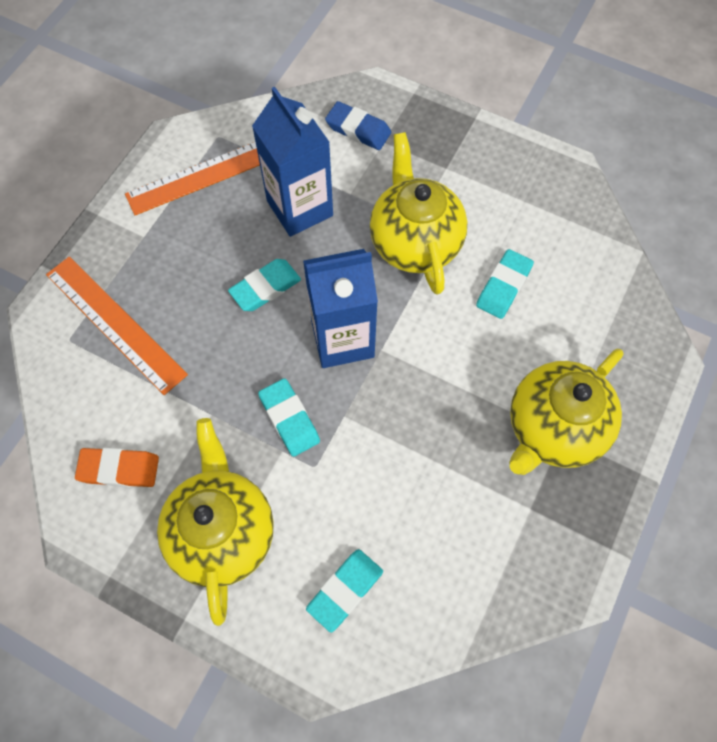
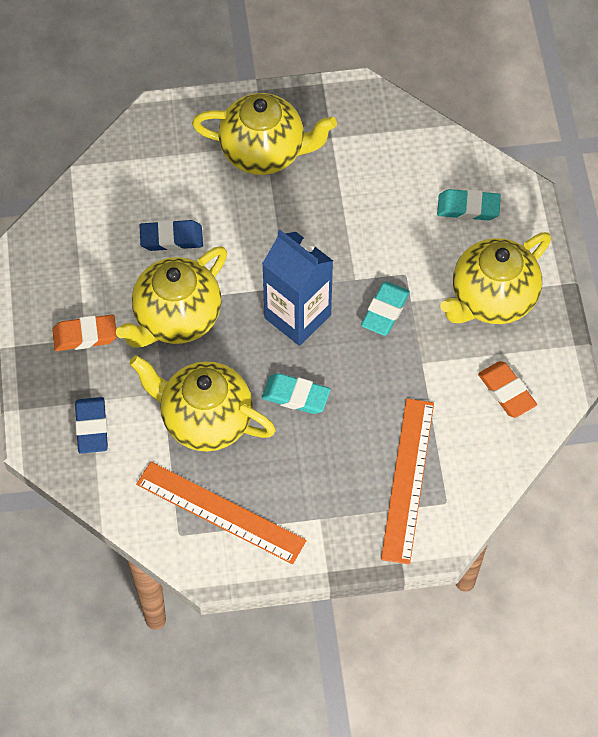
camera: 125 degrees left, 5 degrees down
blue carton [252,87,333,237] -> yellow teapot [129,355,276,452]
turquoise eraser [476,249,534,319] -> blue eraser [139,220,203,251]
none -> orange eraser [52,315,117,351]

